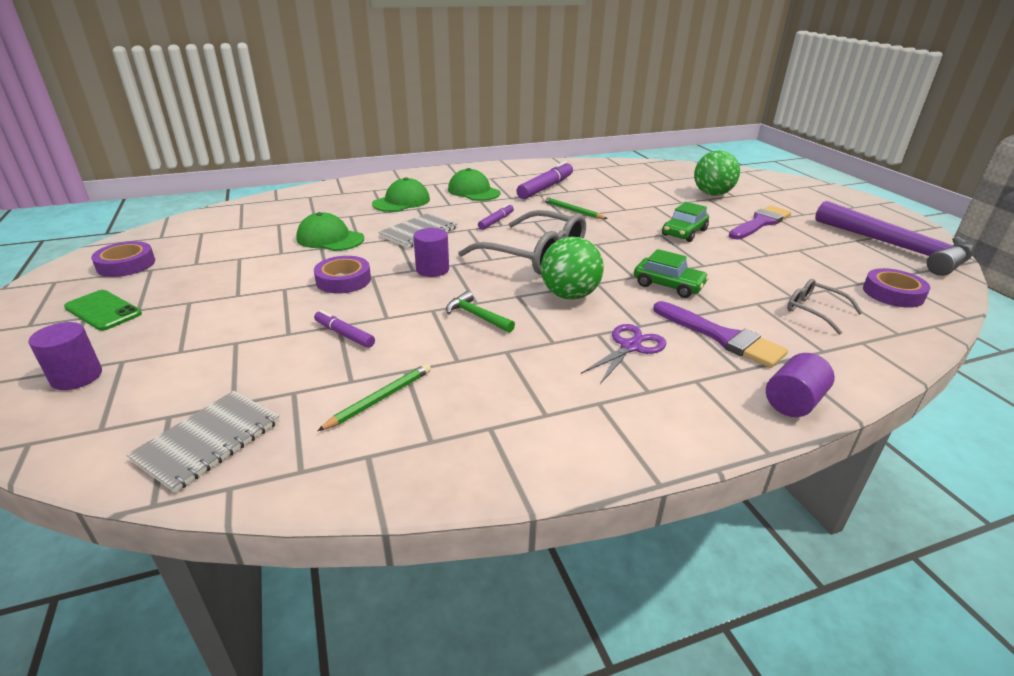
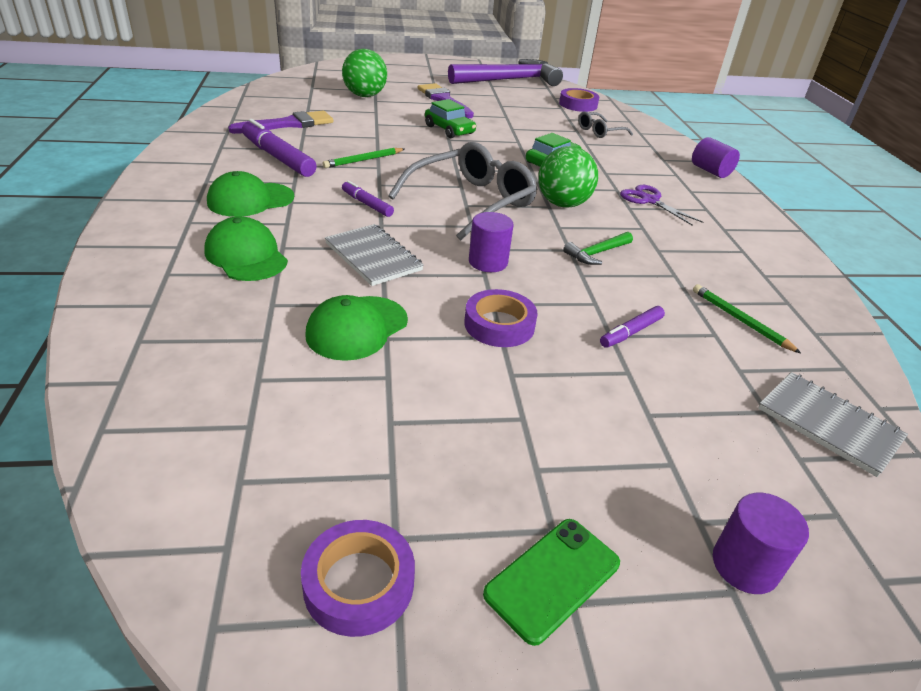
camera: 80 degrees left, 5 degrees up
purple brush [653,301,788,368] -> purple brush moved to [228,111,333,134]

